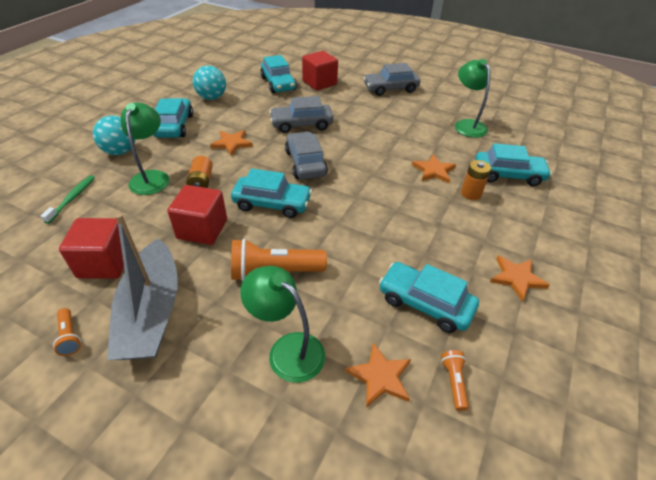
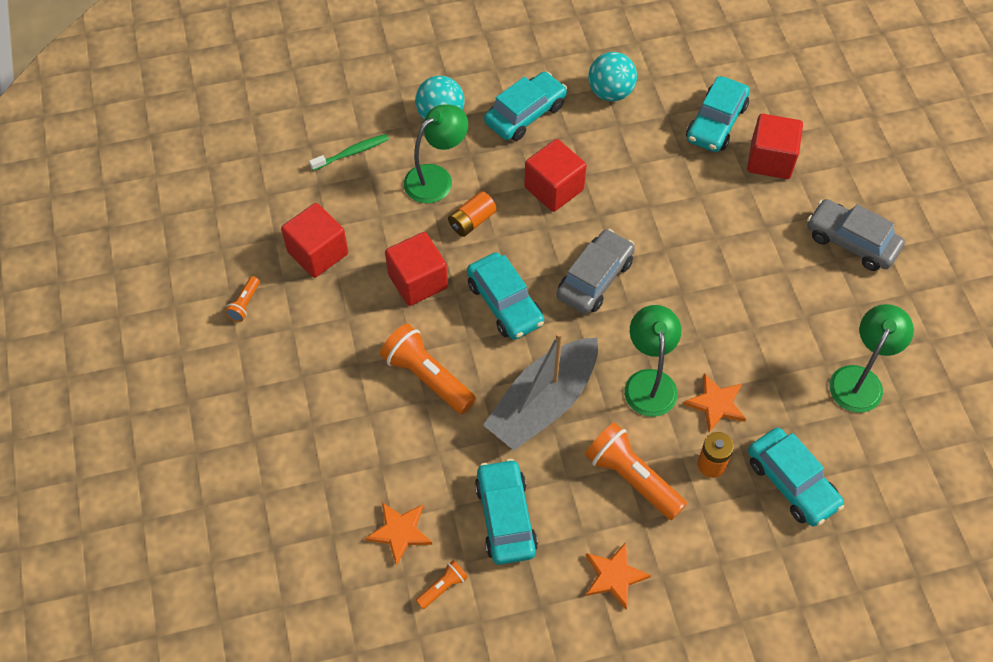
camera: 50 degrees right, 15 degrees up
grey boat [107,213,178,360] -> grey boat moved to [483,332,598,450]
orange star [210,130,253,156] -> red cube [524,139,587,212]
green lamp [240,266,325,383] -> green lamp moved to [624,305,681,417]
grey car [269,96,333,133] -> none
none -> orange flashlight [585,422,687,520]

